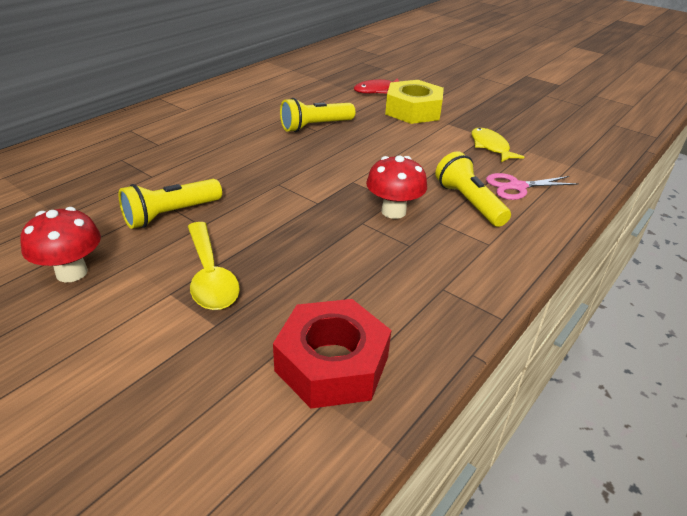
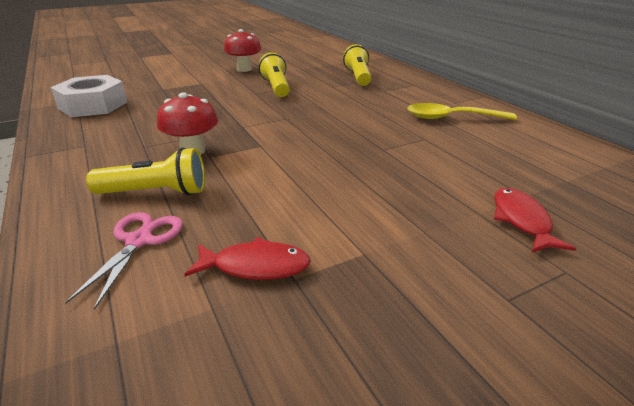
camera: 115 degrees right, 5 degrees down
yellow spoon [188,222,240,310] -> yellow spoon moved to [407,103,517,120]
red nut [273,299,391,409] -> white nut [51,75,127,117]
yellow flashlight [280,98,355,132] -> yellow flashlight moved to [343,44,371,86]
yellow nut [385,80,444,124] -> none
yellow fish [471,128,524,162] -> red fish [184,237,311,280]

